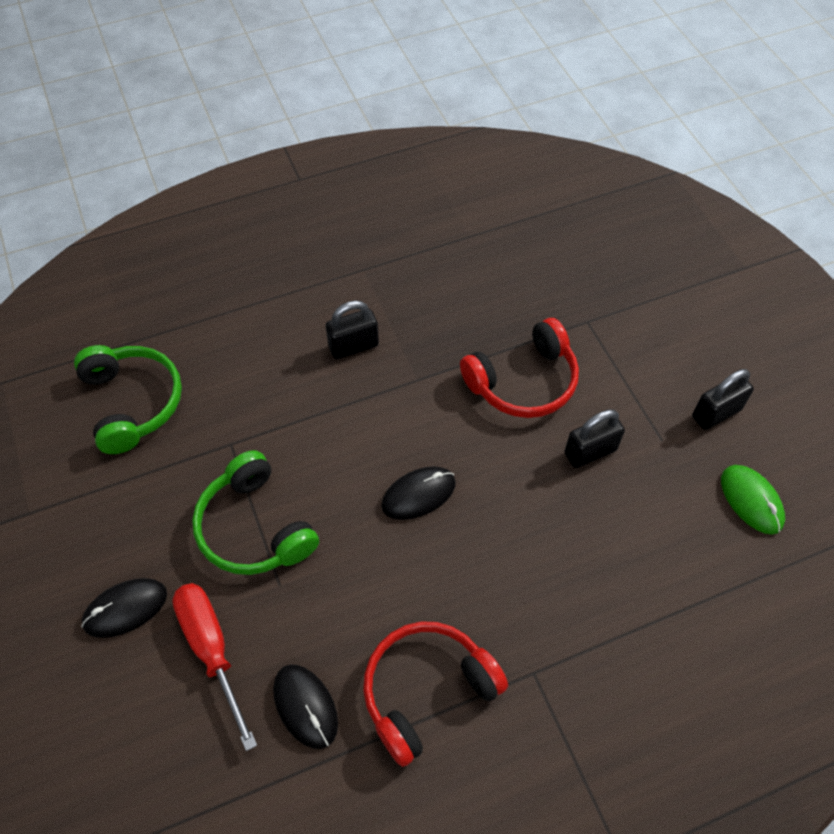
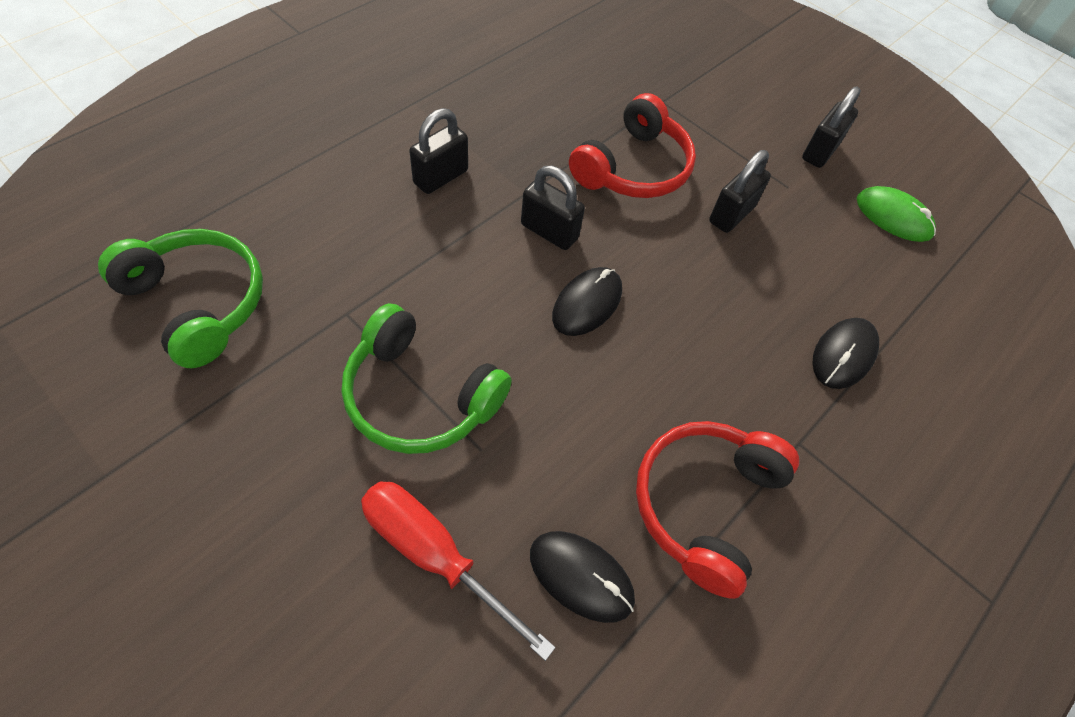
camera: 30 degrees left, 0 degrees up
black mouse [81,578,167,638] -> black mouse moved to [812,318,879,389]
none -> black padlock [521,166,585,250]

